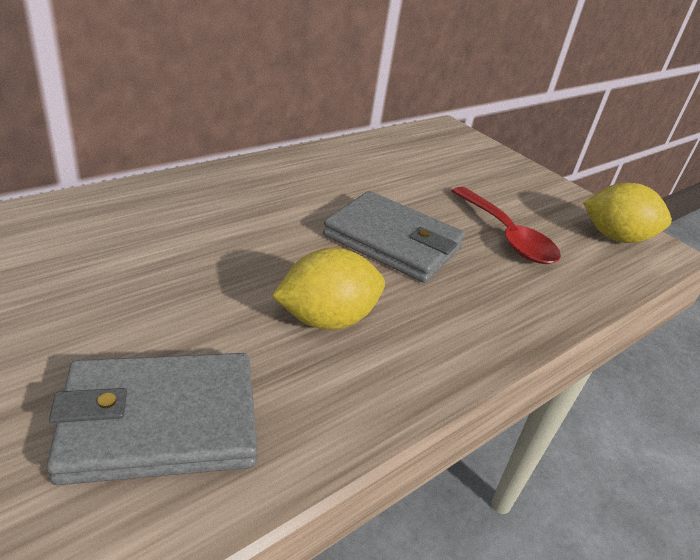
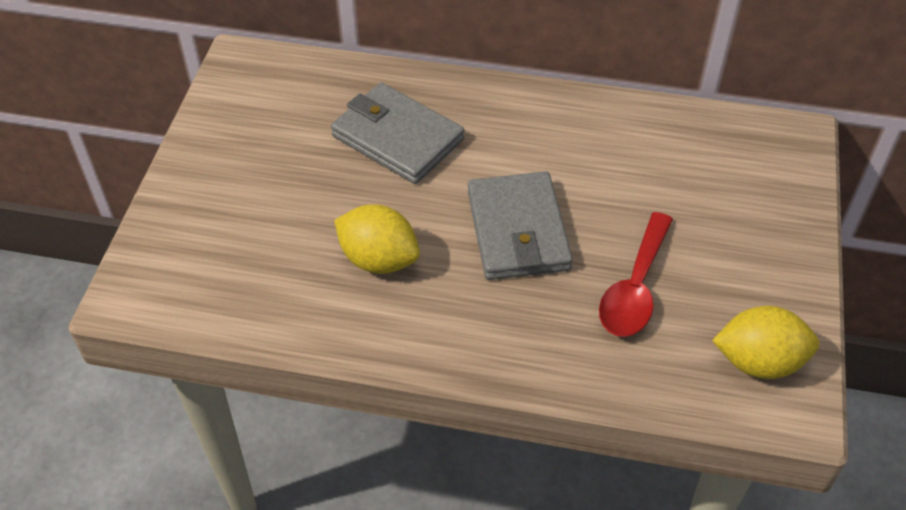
camera: 55 degrees right, 15 degrees up
grey wallet [46,353,258,485] -> grey wallet moved to [331,83,464,184]
yellow lemon [583,183,672,243] -> yellow lemon turned 60 degrees counterclockwise [712,306,819,379]

